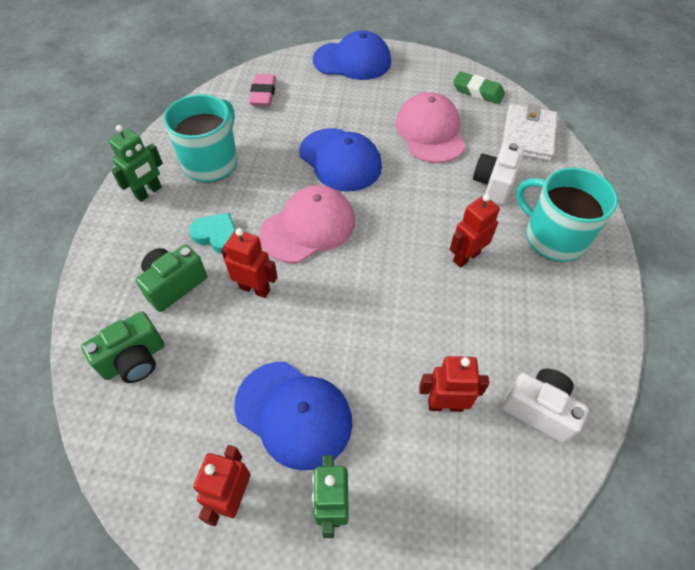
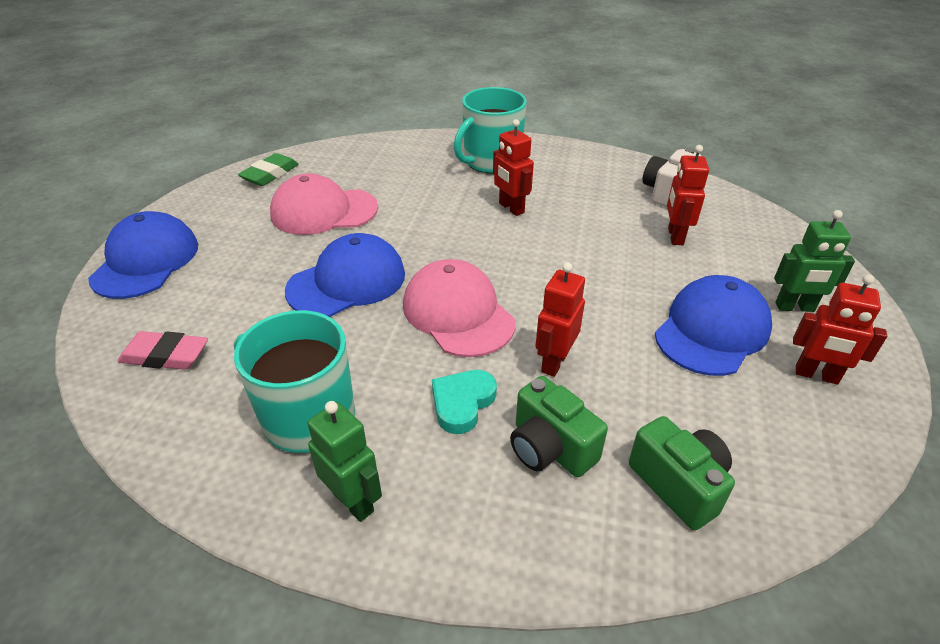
camera: 85 degrees left, 15 degrees down
white camera [473,143,524,205] -> none
white wallet [502,104,558,161] -> none

